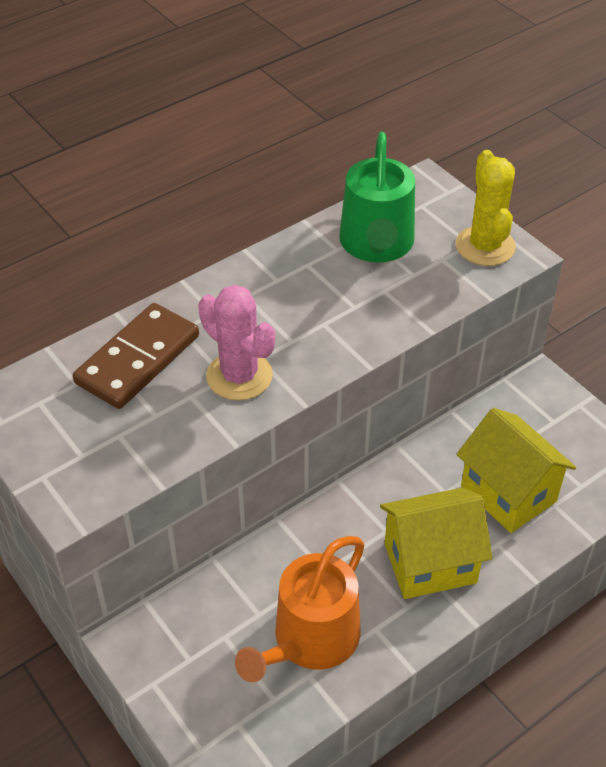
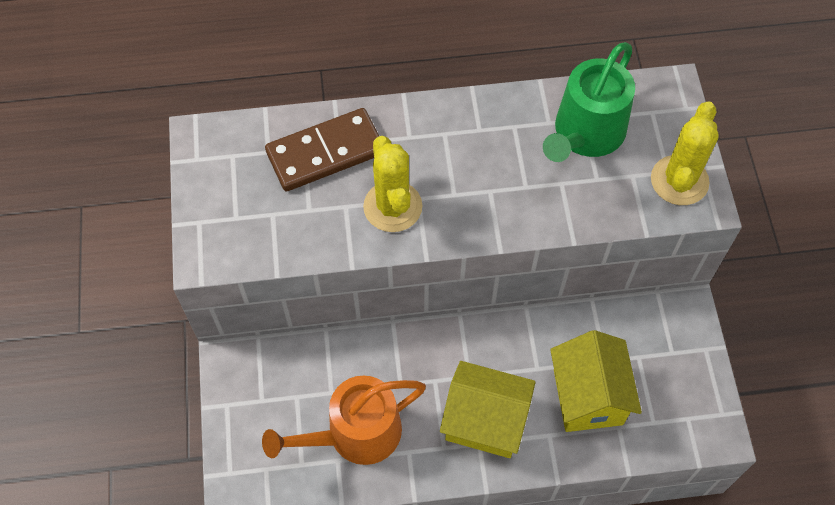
camera: 30 degrees right, 15 degrees up
pink cactus [198,285,275,400] -> yellow cactus [363,136,423,232]

